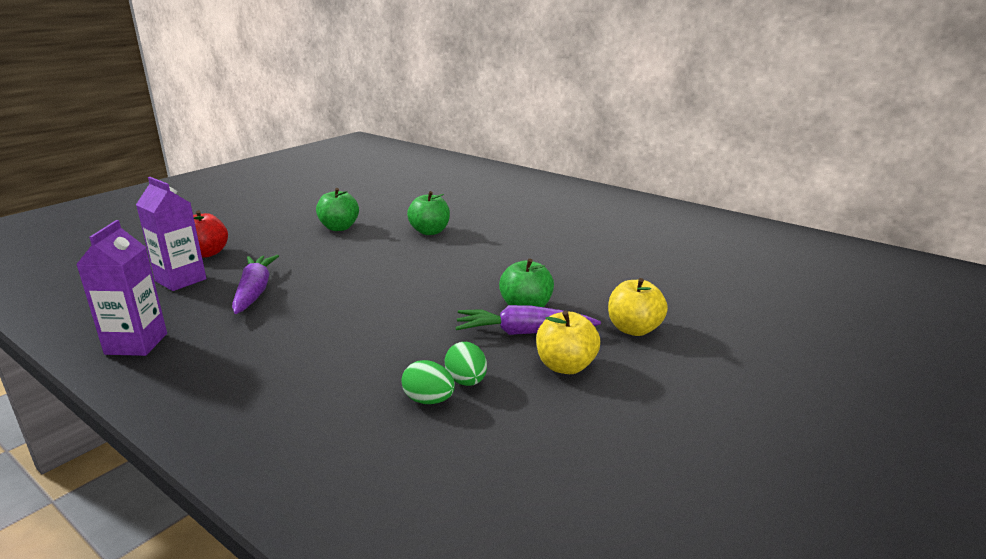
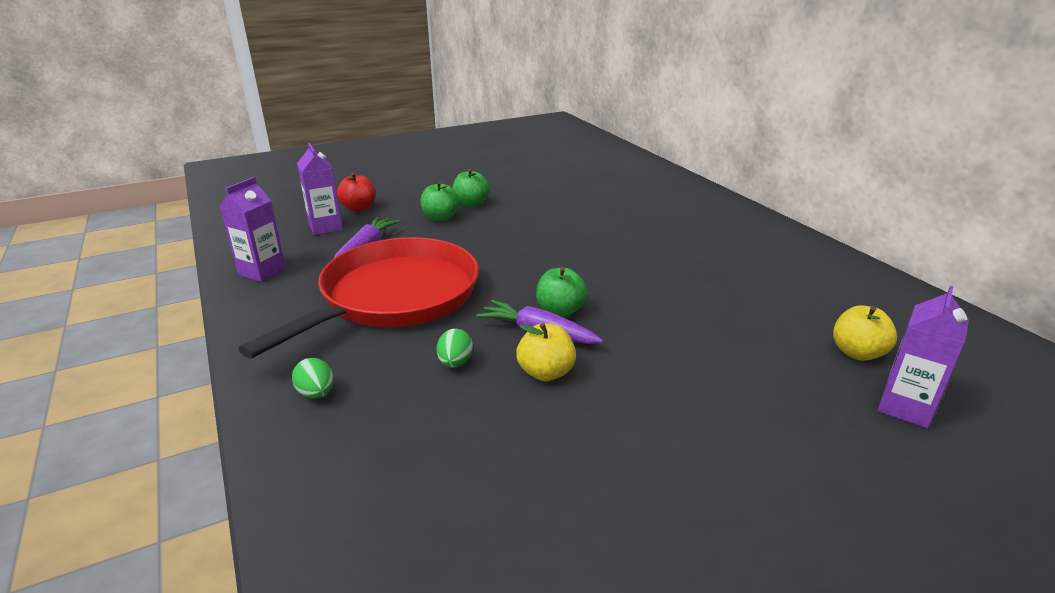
camera: 25 degrees right, 5 degrees up
green egg [402,360,455,404] -> green egg moved to [292,358,333,399]
green apple [407,191,450,235] -> green apple moved to [420,181,459,221]
yellow apple [608,278,668,336] -> yellow apple moved to [833,305,897,361]
none -> red pan [238,237,479,359]
none -> purple carton [877,286,969,429]

